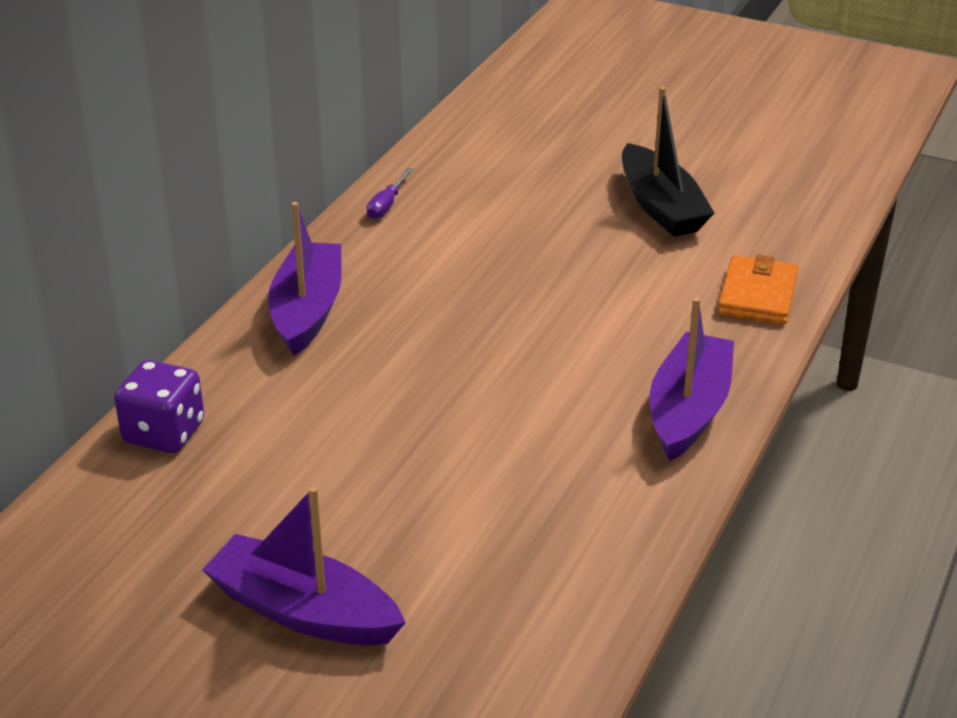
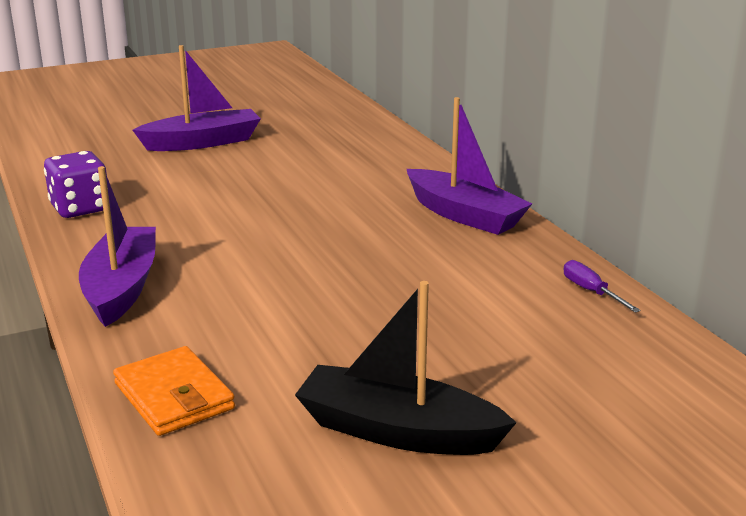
camera: 130 degrees right, 10 degrees down
purple dice [114,360,204,453] -> purple dice moved to [44,151,107,218]
purple boat [650,297,734,461] -> purple boat turned 150 degrees counterclockwise [79,166,156,327]

